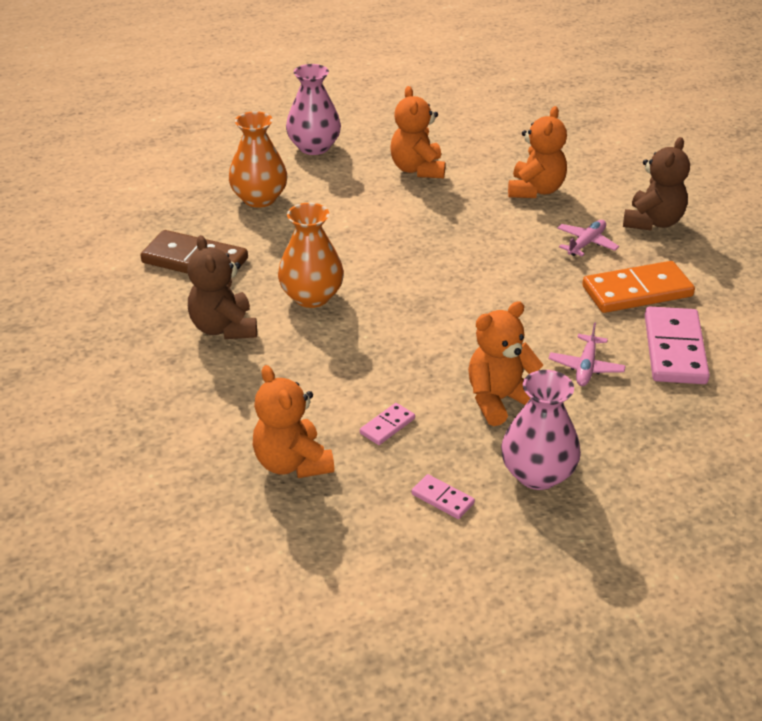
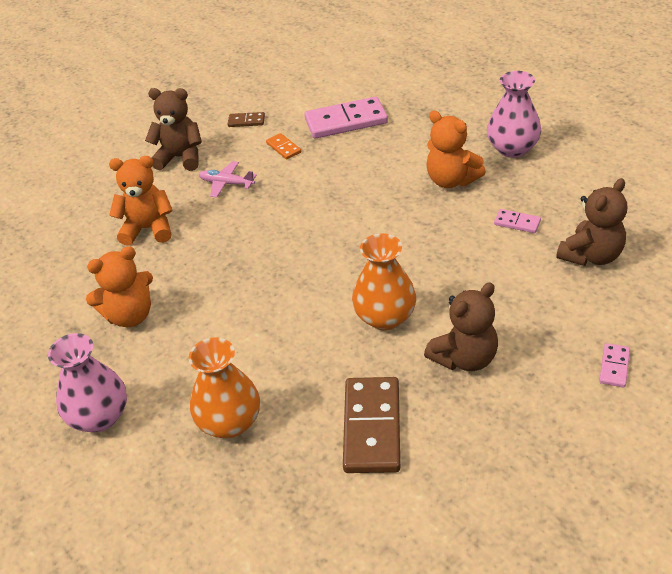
camera: 105 degrees left, 5 degrees up
orange teddy bear [253,365,334,478] -> brown teddy bear [556,178,627,266]
pink domino [411,474,475,519] -> pink domino moved to [599,343,630,388]
pink plane [549,322,626,386] -> none
orange domino [582,261,695,313] -> orange domino [266,133,301,160], size x0.47
none -> brown domino [228,112,265,127]

